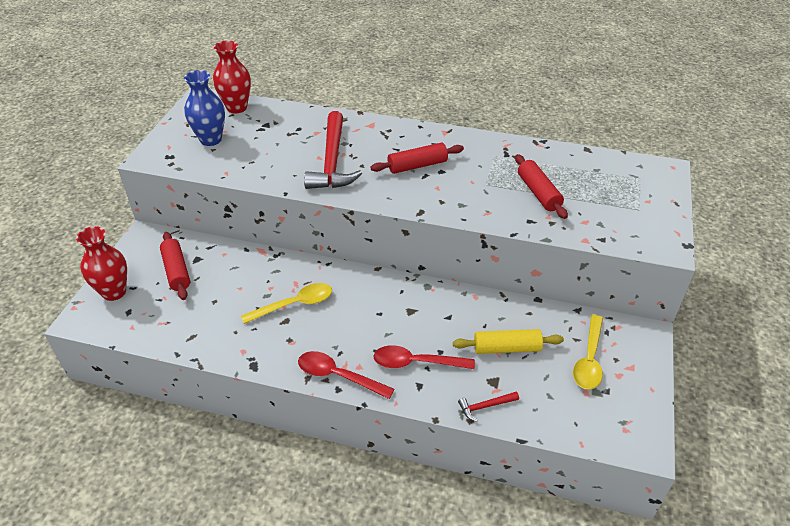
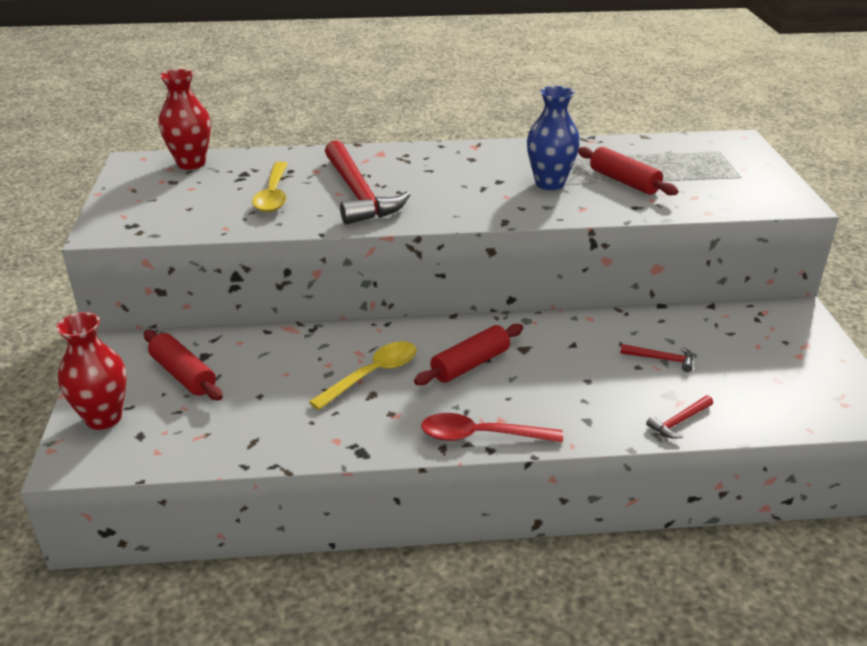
camera: 20 degrees left, 10 degrees down
blue vase [184,70,225,146] -> blue vase moved to [527,86,580,190]
red rolling pin [370,143,464,174] -> red rolling pin moved to [414,324,523,385]
red spoon [373,345,475,369] -> none
yellow rolling pin [453,329,564,354] -> red hammer [620,344,693,372]
yellow spoon [573,315,603,390] -> yellow spoon moved to [252,162,287,212]

